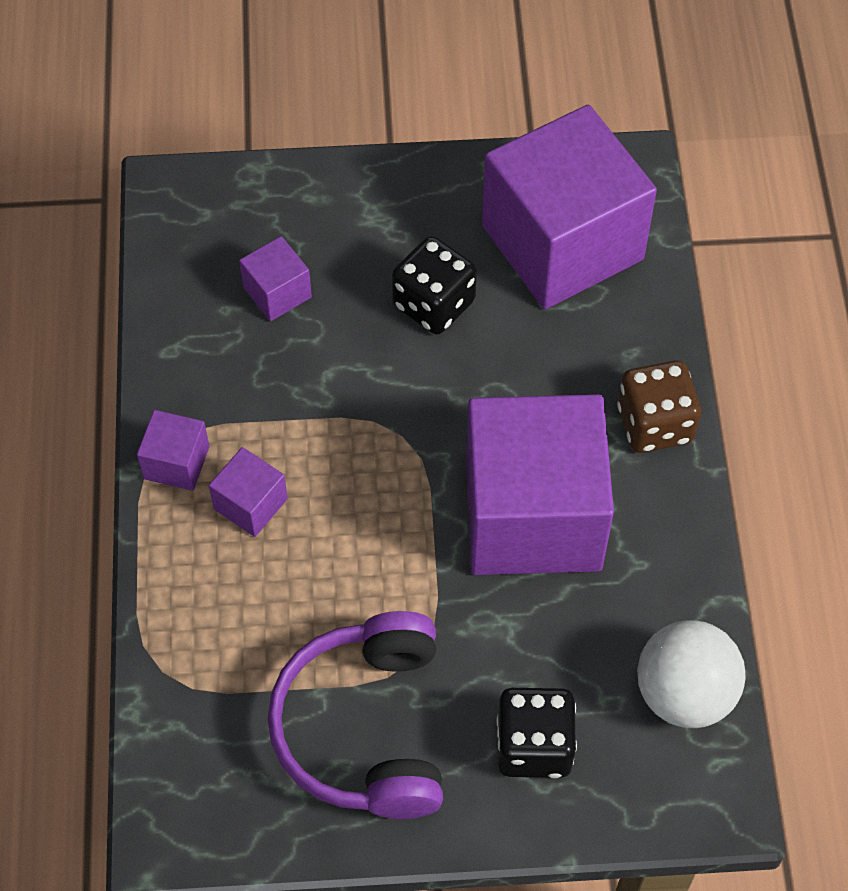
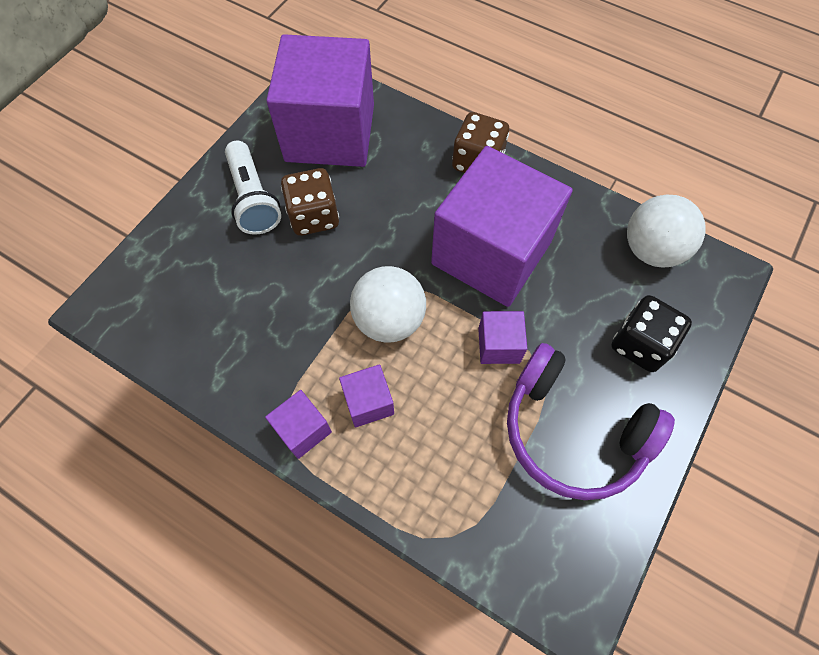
camera: 55 degrees left, 5 degrees up
purple cube [239,236,312,321] -> purple cube moved to [478,311,527,364]
black dice [392,236,477,335] -> brown dice [281,168,339,236]
none -> white flashlight [225,141,281,235]
none -> white ball [350,266,426,343]

